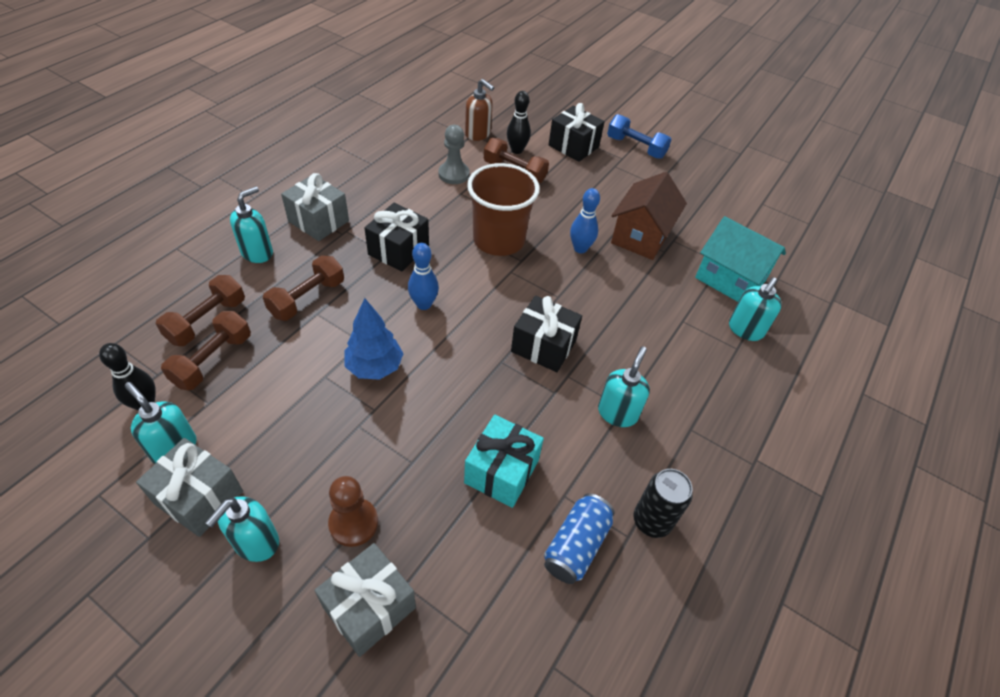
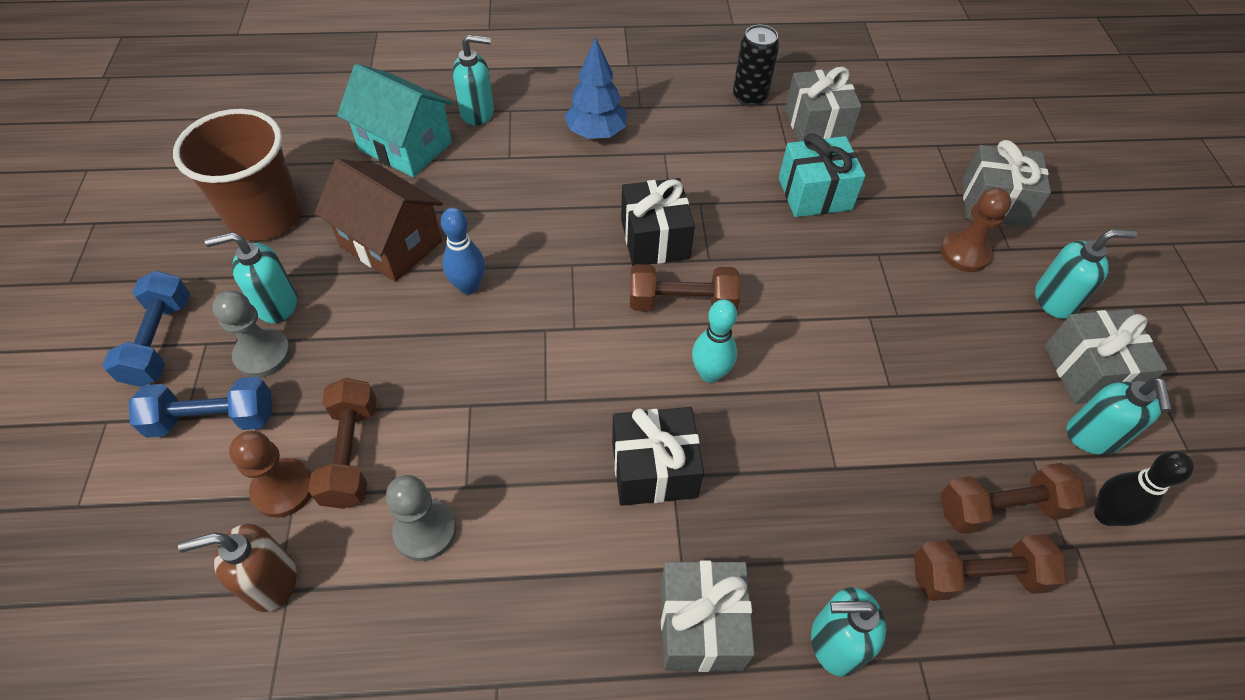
camera: 125 degrees left, 5 degrees up
brown dumbbell [263,255,344,321] -> brown dumbbell moved to [630,264,741,311]
blue tree [344,298,404,380] -> blue tree moved to [565,37,627,139]
blue bowling pin [408,243,439,310] -> turquoise bowling pin [692,299,737,383]
brown soap dispenser [465,79,494,141] -> brown soap dispenser turned 105 degrees counterclockwise [178,524,297,612]
brown cup [467,163,540,256] -> brown cup moved to [173,109,302,241]
black bowling pin [507,91,531,154] -> brown pawn [229,430,312,518]
blue can [544,493,615,584] -> grey gift [785,67,862,142]
black gift [549,103,605,162] -> blue dumbbell [129,377,272,438]
turquoise soap dispenser [598,346,650,427] -> turquoise soap dispenser moved to [205,232,297,323]
brown house [611,172,687,260] -> brown house turned 45 degrees clockwise [315,159,443,282]
turquoise house [695,216,786,302] -> turquoise house turned 60 degrees counterclockwise [337,63,453,177]
none -> grey pawn [212,291,291,378]

